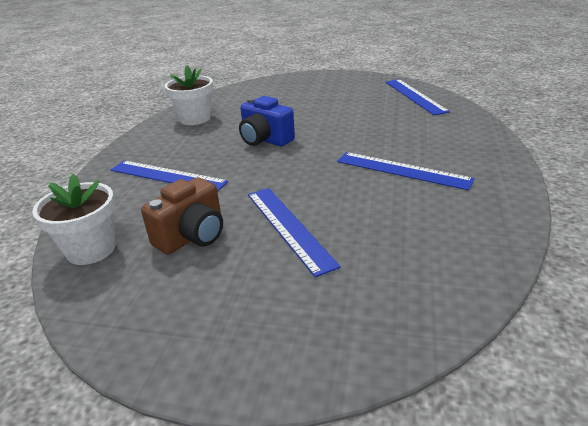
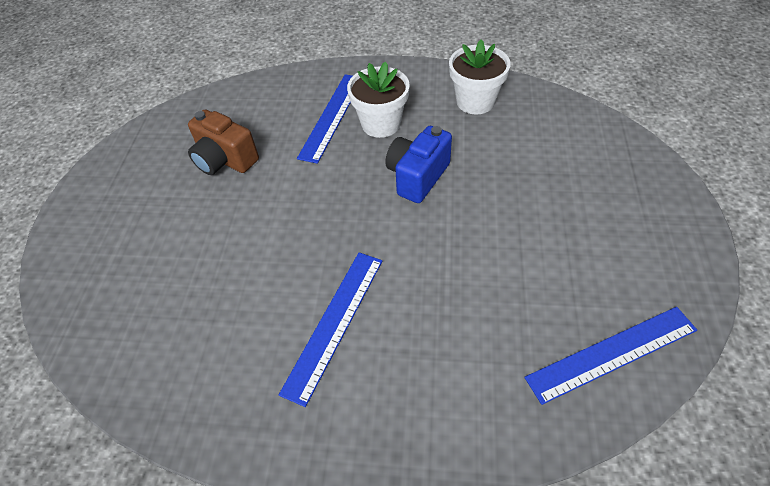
camera: 85 degrees right, 20 degrees up
white flower pot [32,174,116,265] -> white flower pot moved to [347,62,410,138]
blue ruler [248,188,341,277] -> none

